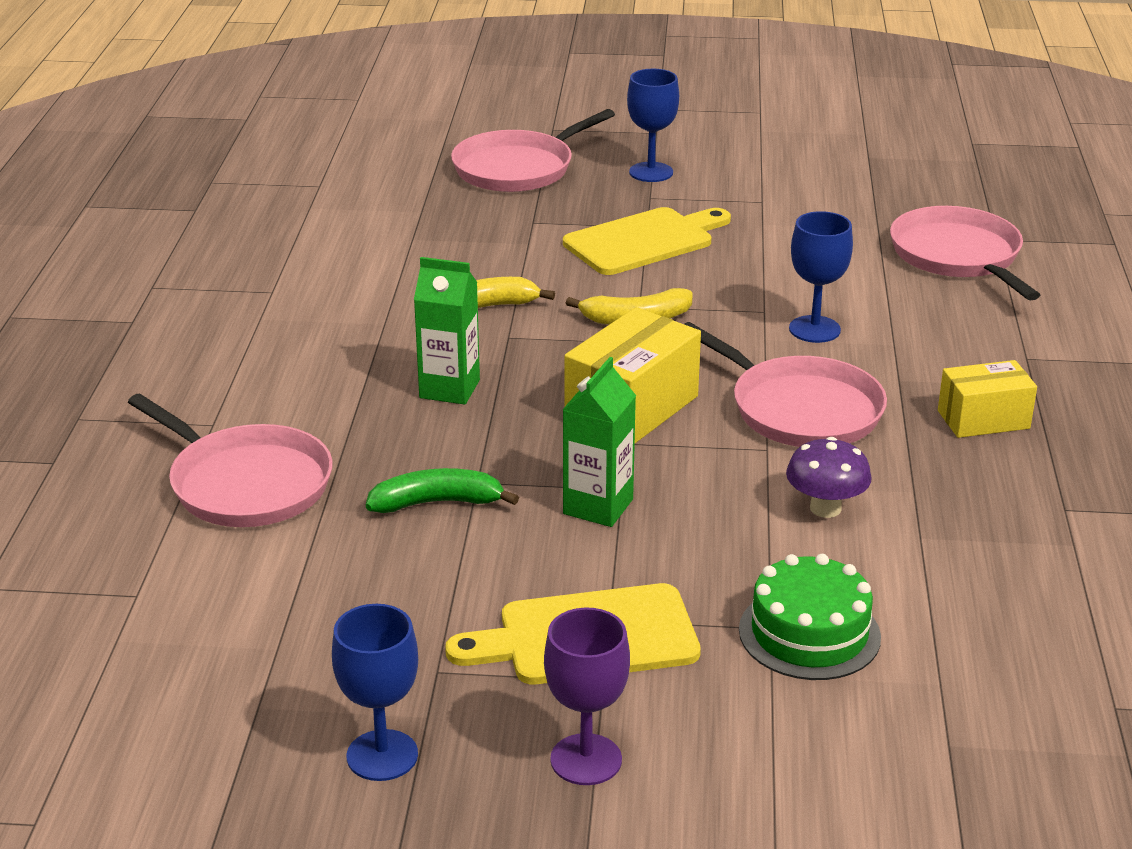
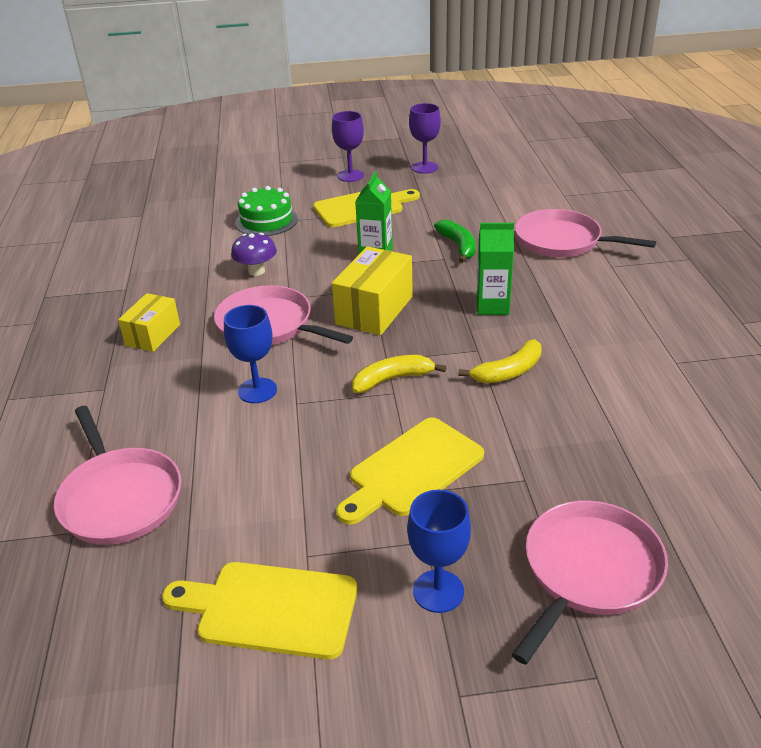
camera: 170 degrees right, 5 degrees up
blue goblet [332,604,418,781] -> purple goblet [409,103,441,174]
green banana [366,468,519,513] -> green banana turned 90 degrees counterclockwise [434,220,476,263]
yellow box [938,360,1037,438] -> yellow box turned 45 degrees counterclockwise [118,293,180,352]
none -> yellow cutting board [162,562,357,659]

